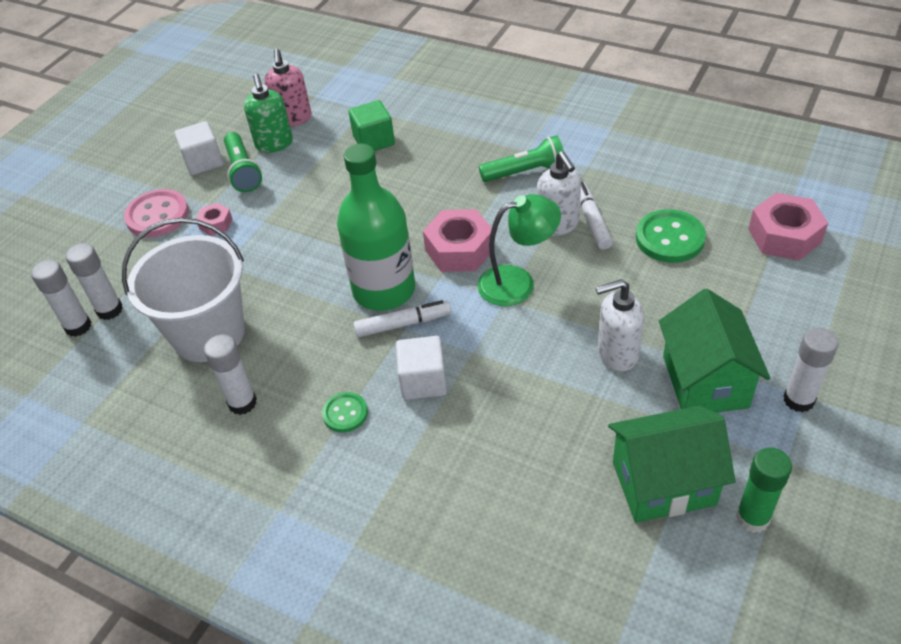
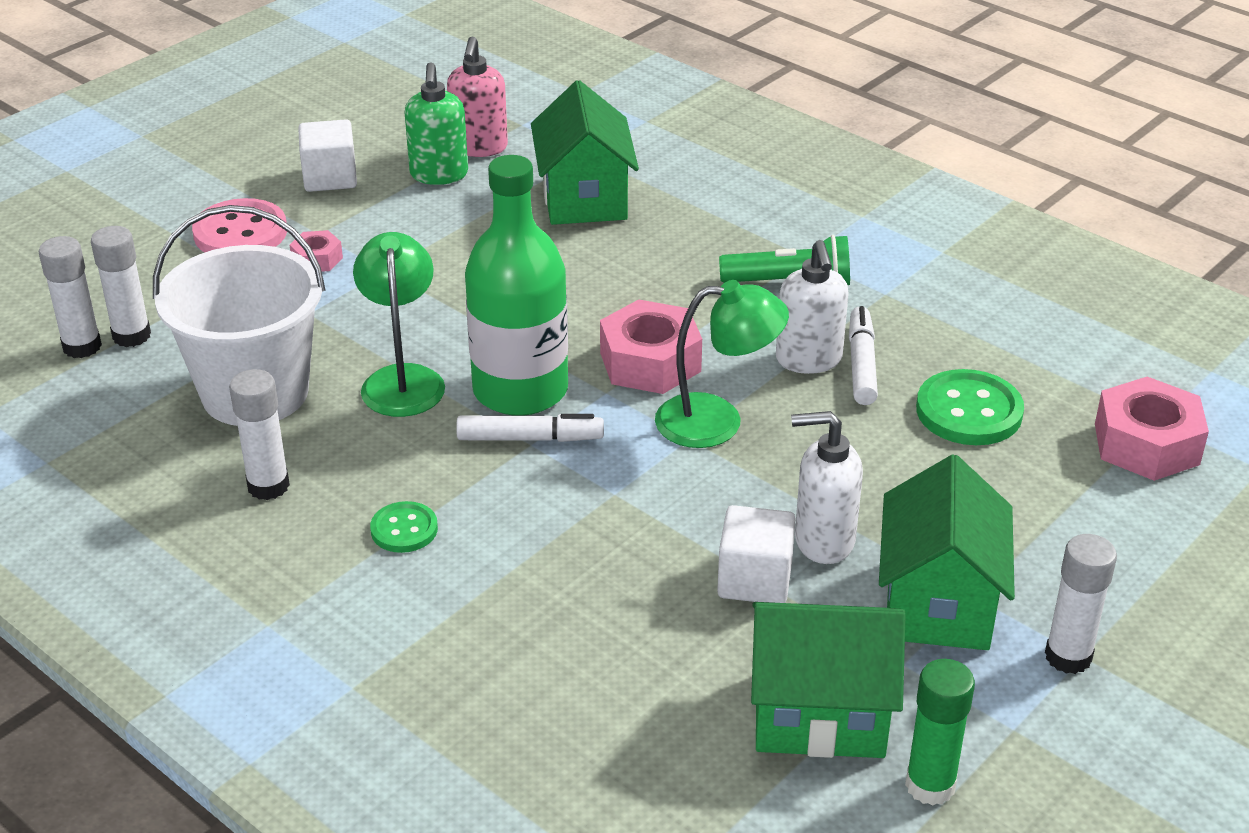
camera: 10 degrees right, 10 degrees down
green flashlight [224,132,262,192] -> none
green cube [348,100,395,151] -> green house [531,80,639,225]
white cube [396,336,447,400] -> white cube moved to [717,505,796,603]
none -> green lamp [353,232,445,417]

